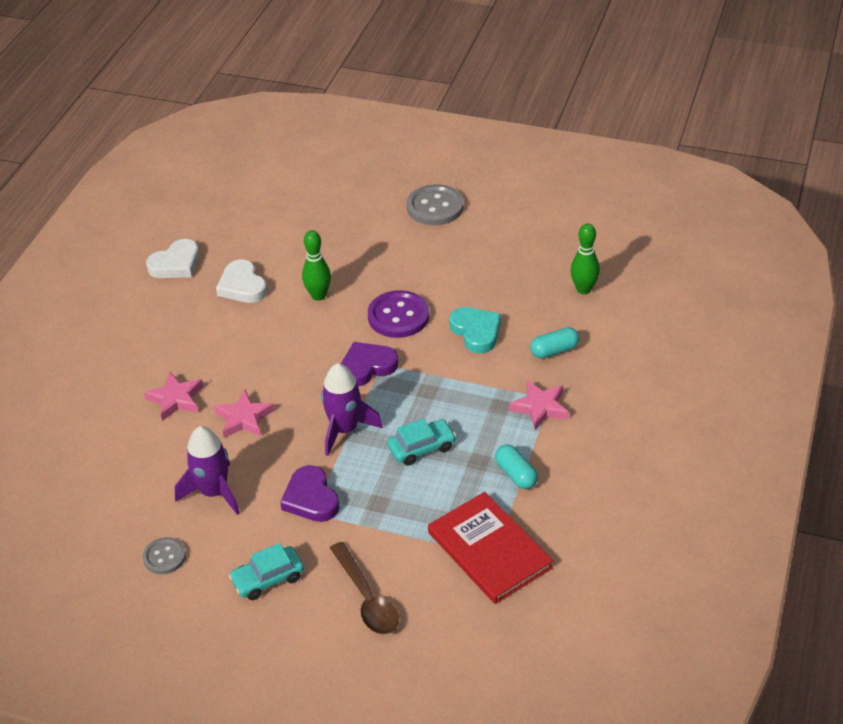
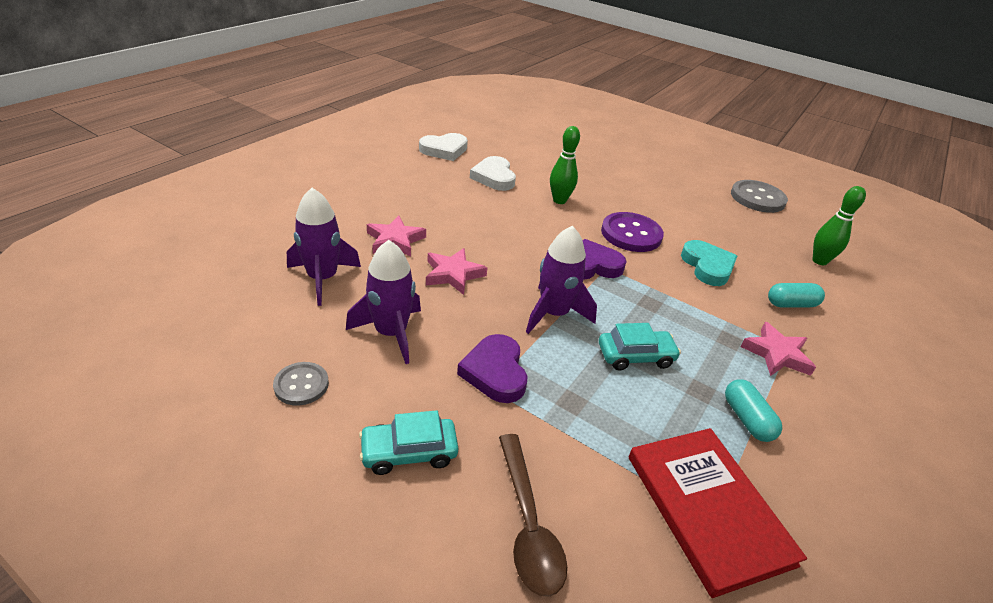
camera: 10 degrees right, 5 degrees down
grey button [407,184,463,225] -> grey button moved to [731,180,788,213]
none -> purple rocket [287,188,361,306]

